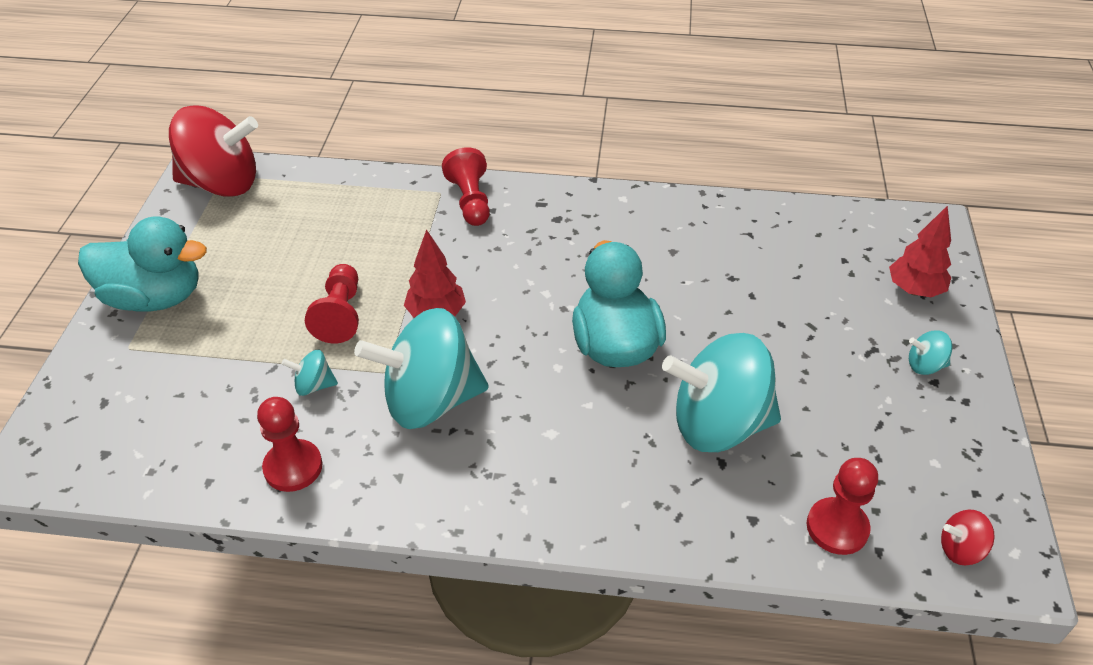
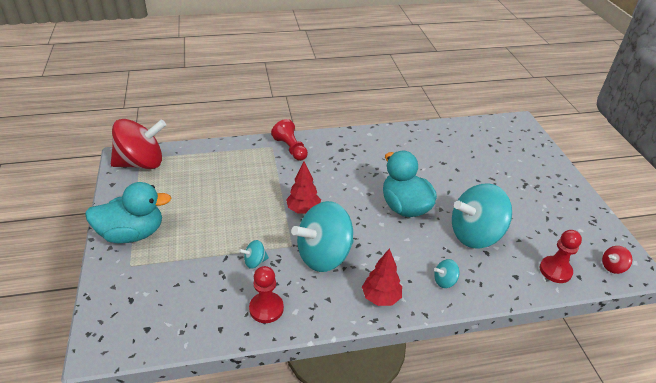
camera: 20 degrees left, 5 degrees down
red pawn [305,264,359,343] -> none
red tree [889,205,951,297] -> red tree moved to [362,248,402,306]
turquoise spinning top [909,330,952,375] -> turquoise spinning top moved to [434,259,460,288]

